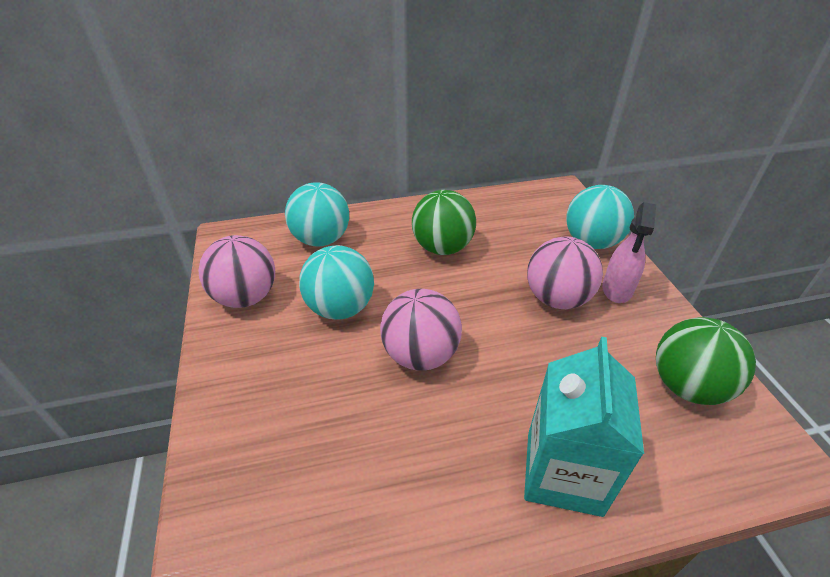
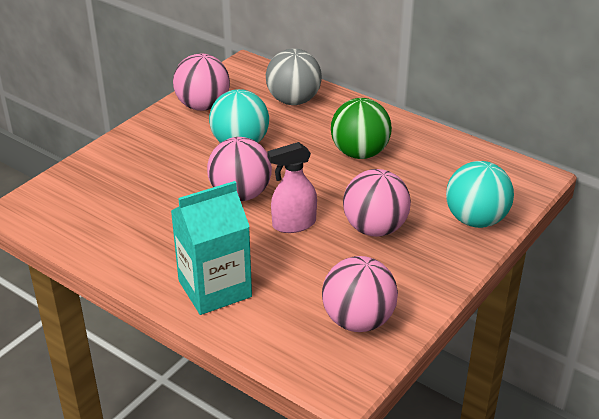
camera: 50 degrees right, 5 degrees down
turquoise ball [285,182,349,247] -> grey ball [266,49,322,105]
pink spray bottle [602,202,656,303] -> pink spray bottle moved to [267,142,317,233]
green ball [656,317,756,405] -> pink ball [322,256,398,332]

